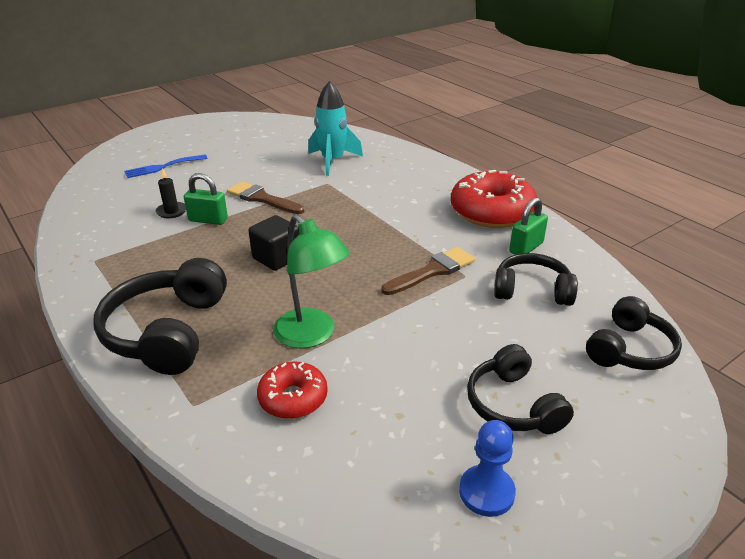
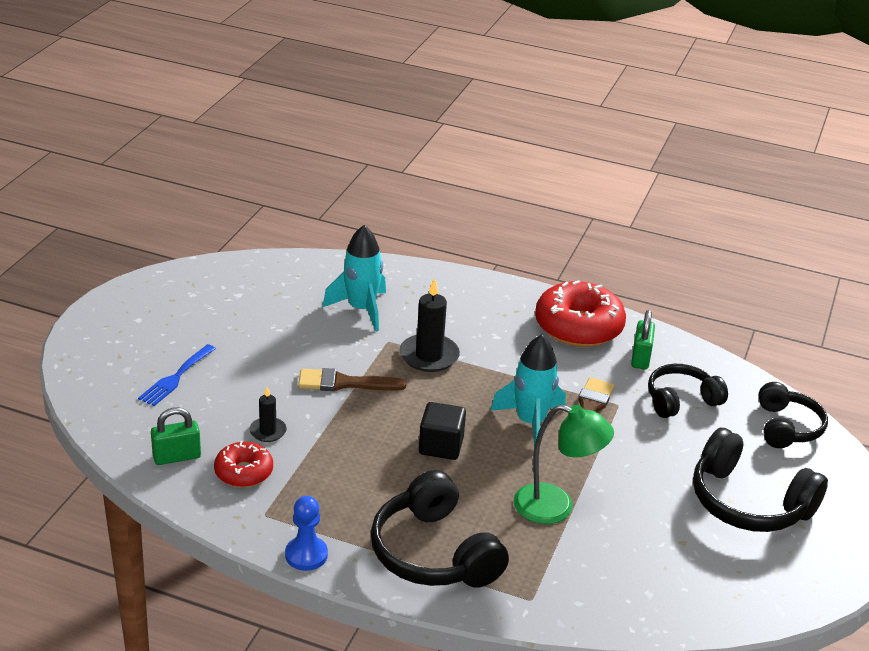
camera: 35 degrees left, 0 degrees up
green padlock [184,173,228,225] -> green padlock moved to [151,407,201,465]
red donut [257,362,328,419] -> red donut moved to [214,441,273,487]
blue pawn [459,420,516,517] -> blue pawn moved to [285,496,328,571]
black headphones [467,344,574,434] -> black headphones [693,428,828,532], size x1.53
none -> black candle [399,278,460,372]
none -> turquoise rocket [490,334,566,447]

